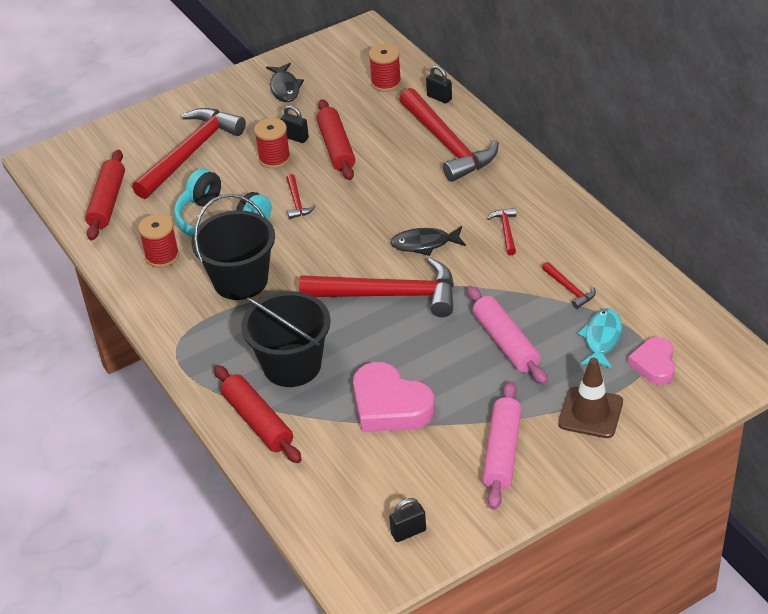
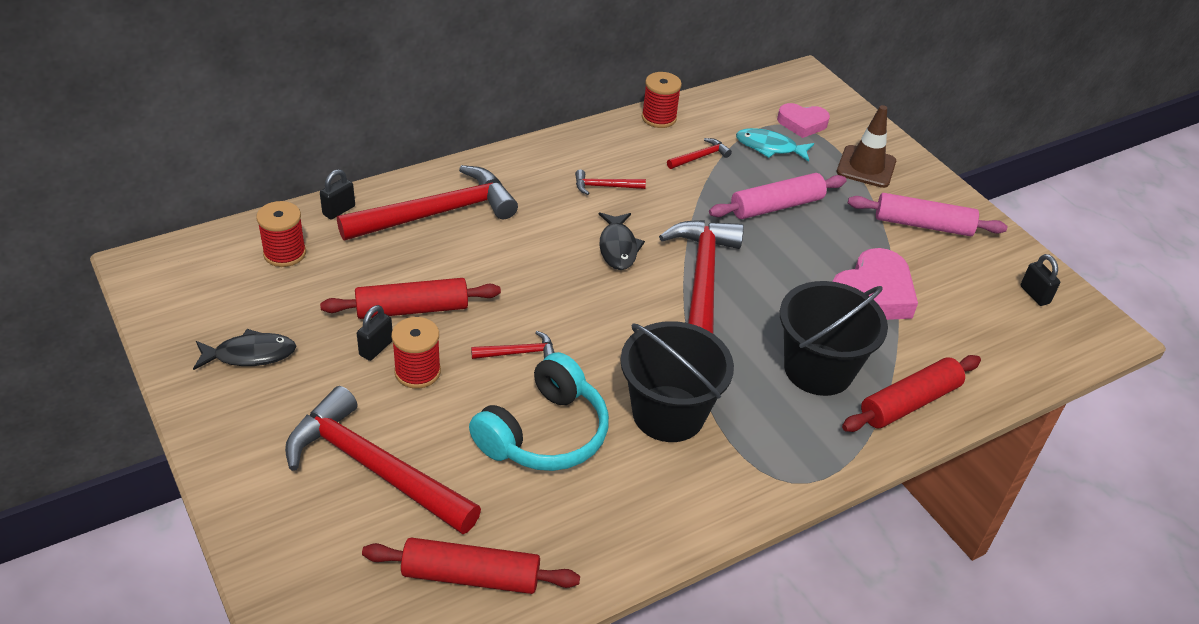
camera: 95 degrees left, 0 degrees up
red spool [138,214,179,268] -> red spool moved to [642,72,682,128]

